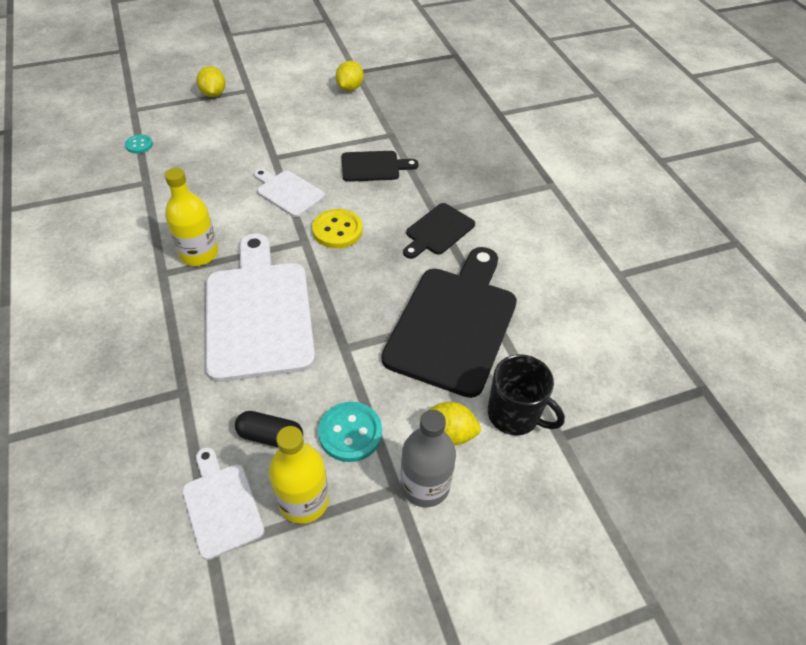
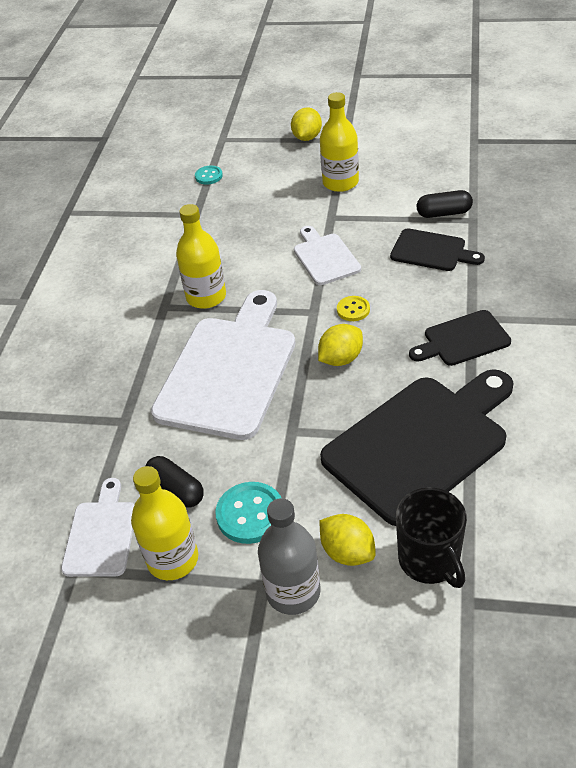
camera: 35 degrees right, 5 degrees down
yellow button [312,209,363,249] -> yellow button [337,296,370,321], size x0.58
yellow lemon [336,61,364,91] -> yellow lemon moved to [318,324,363,366]
none -> yellow bottle [320,92,359,192]
none -> black capsule [417,190,473,218]

